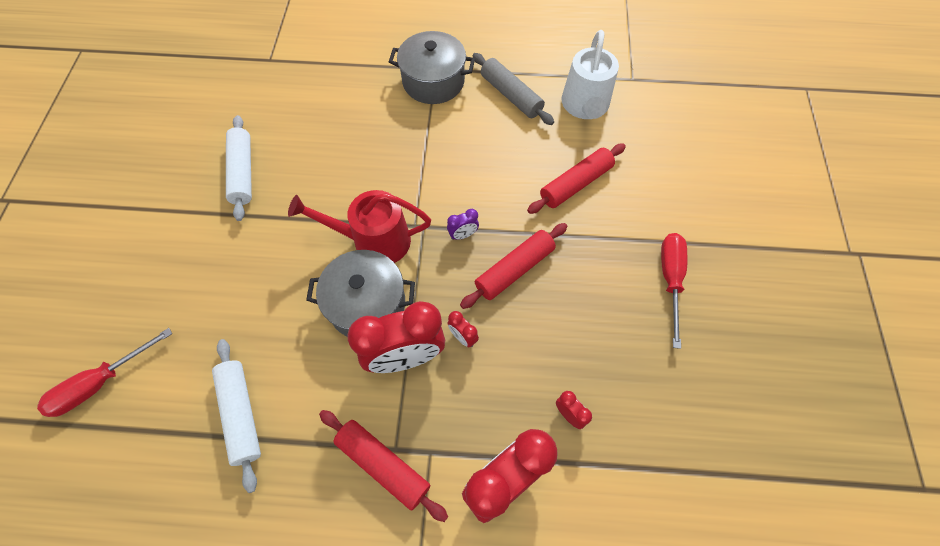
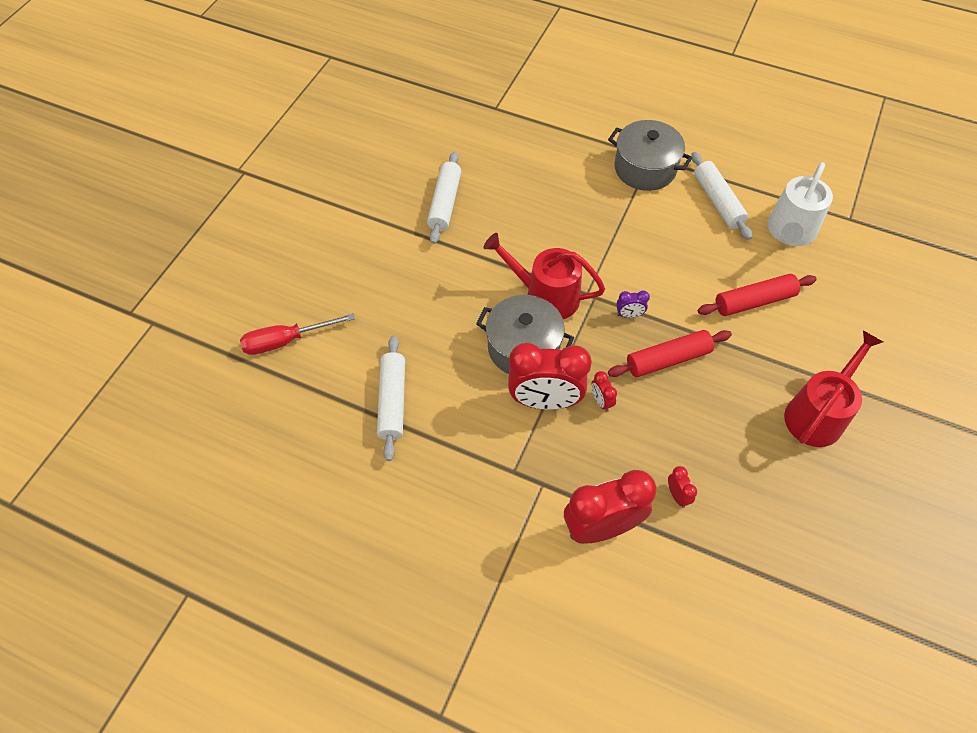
camera: 20 degrees right, 5 degrees down
red rolling pin [319,410,448,522] -> none
grey rolling pin [473,53,554,125] -> white rolling pin [691,152,752,240]
red screwdriver [661,233,687,349] -> red watering can [784,330,883,447]

